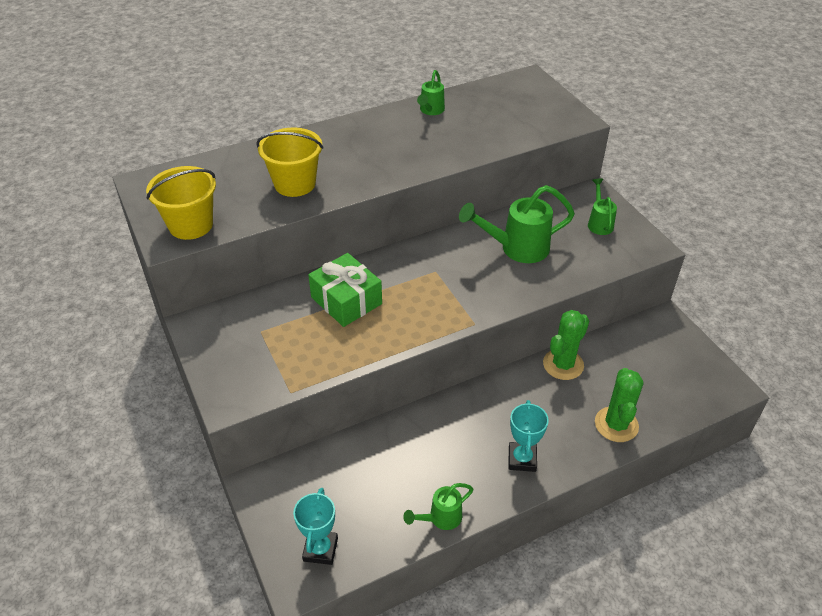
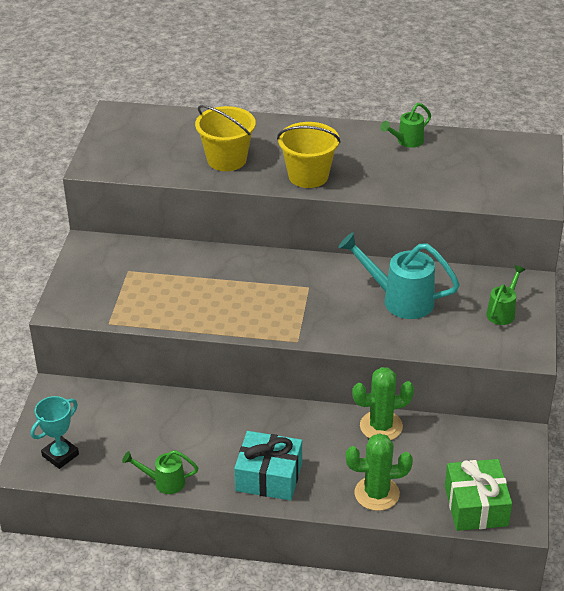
camera: 35 degrees right, 5 degrees down
yellow bucket [146,166,216,240] -> yellow bucket moved to [277,122,341,188]
green gift [308,253,382,327] -> green gift moved to [445,459,512,531]
green watering can [459,185,575,263] -> turquoise watering can [338,232,460,319]
turquoise trophy [508,400,549,472] -> turquoise gift [234,431,302,500]
green cactus [595,368,644,442] -> green cactus turned 45 degrees clockwise [346,433,413,511]

